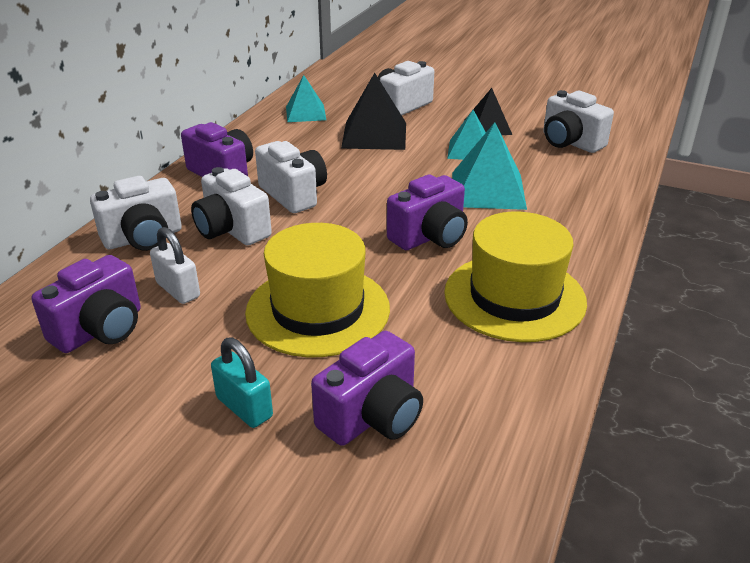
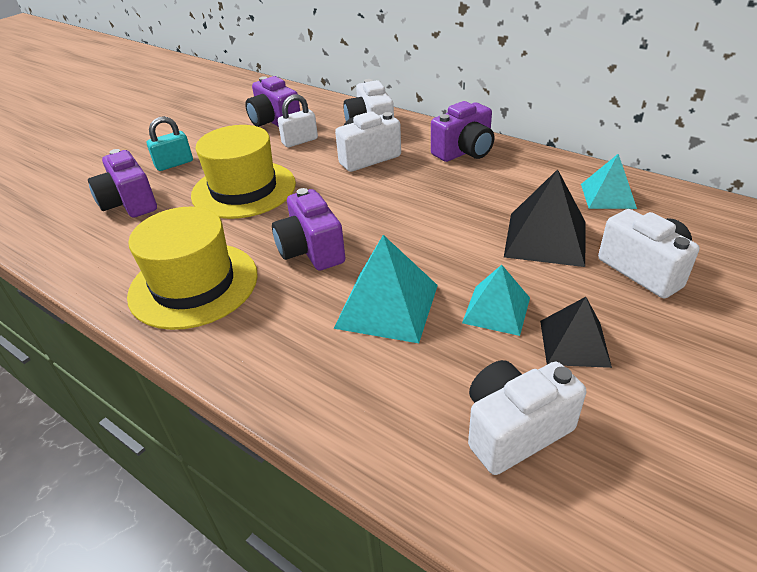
camera: 105 degrees right, 5 degrees up
white camera [255,141,327,213] -> none

